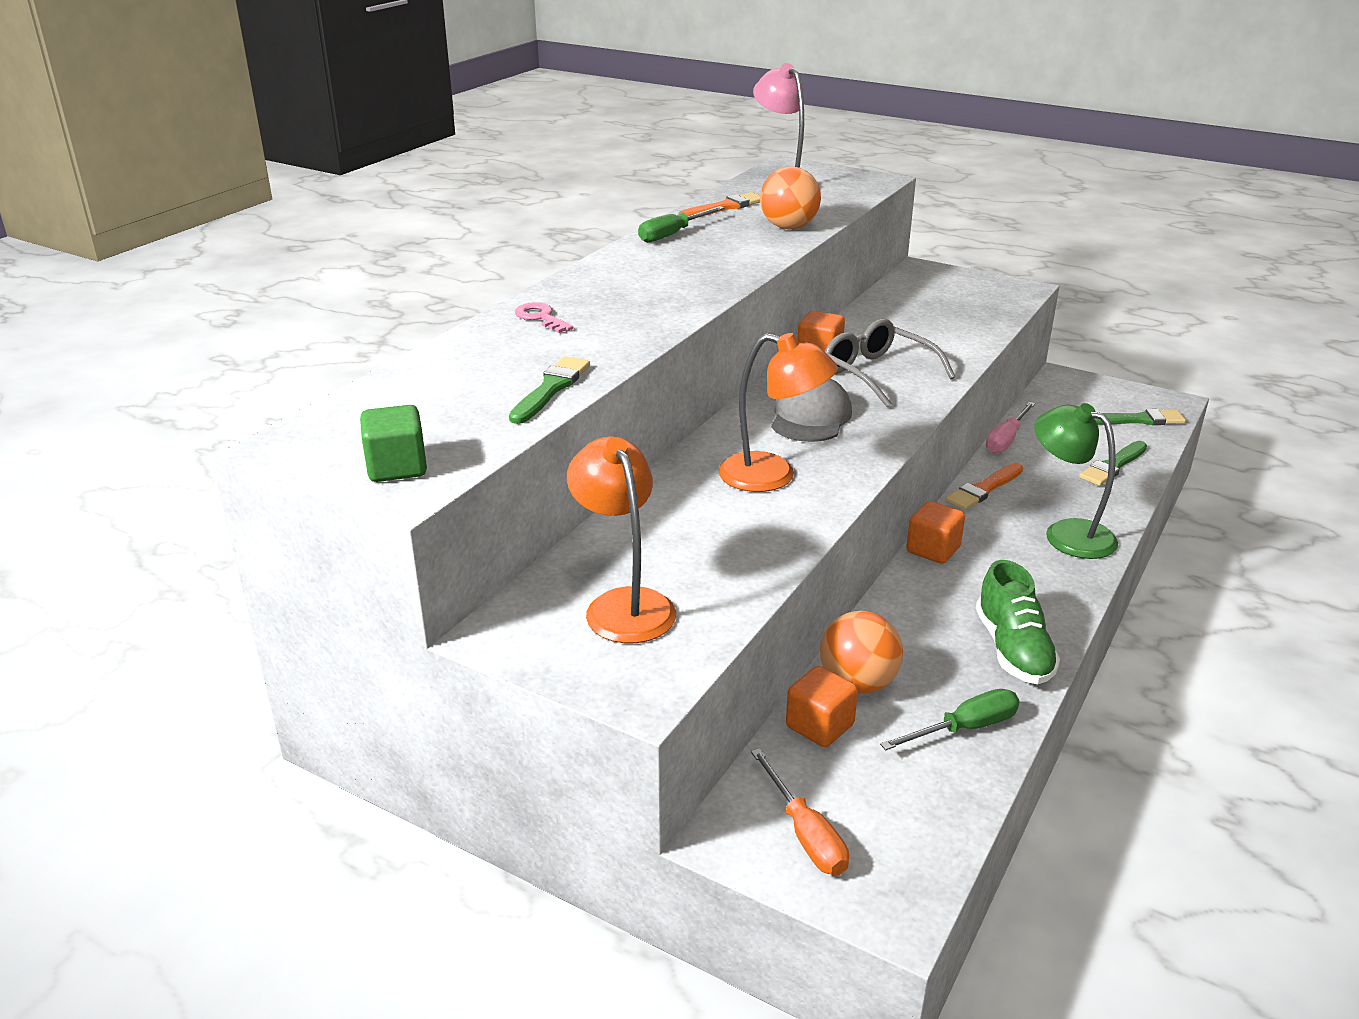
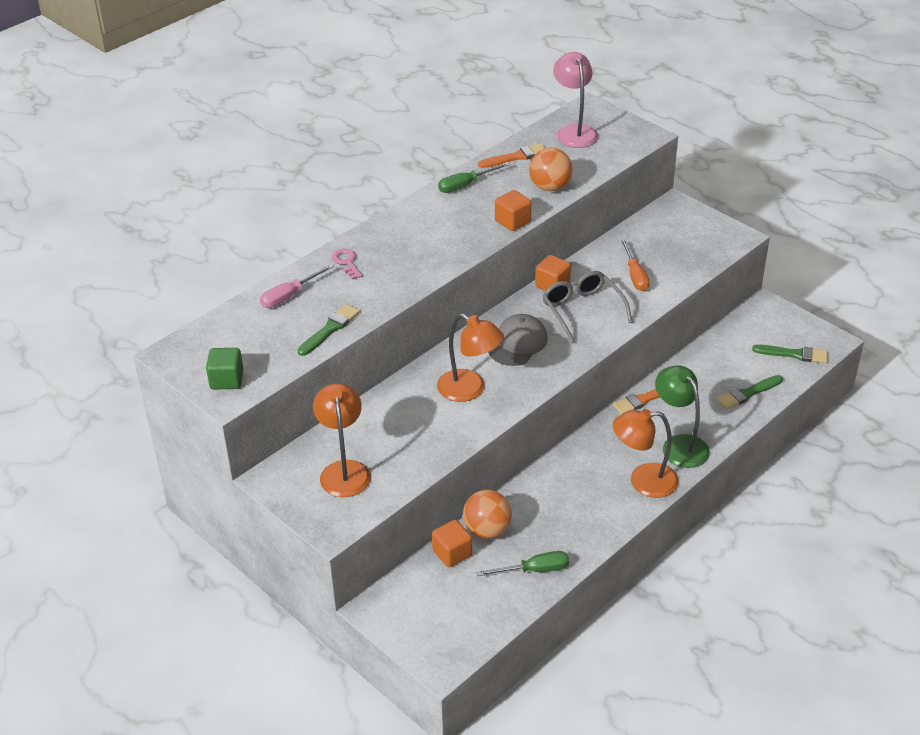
camera: 15 degrees right, 10 degrees up
orange screwdriver [751,748,849,875] -> orange screwdriver moved to [620,239,649,291]
orange cube [906,501,965,564] -> orange cube moved to [495,190,531,231]
green shoe [976,560,1060,685] -> none
pink screwdriver [986,402,1035,453] -> pink screwdriver moved to [260,264,334,308]
none -> orange lamp [612,409,679,498]

